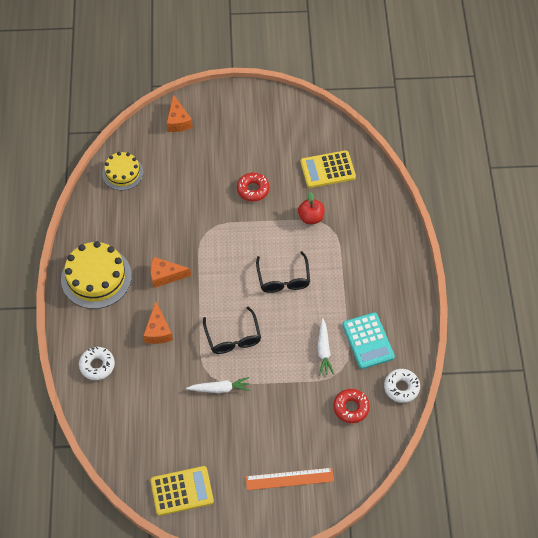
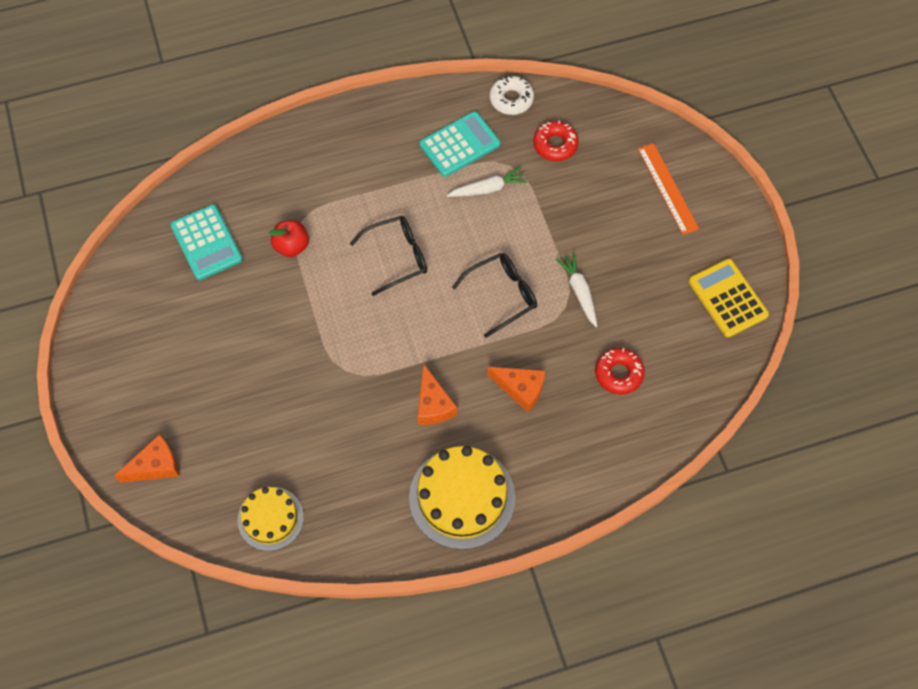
camera: 105 degrees left, 5 degrees up
white donut [79,347,115,380] -> none
orange cheese [143,302,173,344] -> orange cheese turned 45 degrees clockwise [487,367,545,412]
red donut [237,173,269,201] -> red donut moved to [595,348,645,395]
yellow calculator [300,150,356,188] -> turquoise calculator [171,204,242,280]

